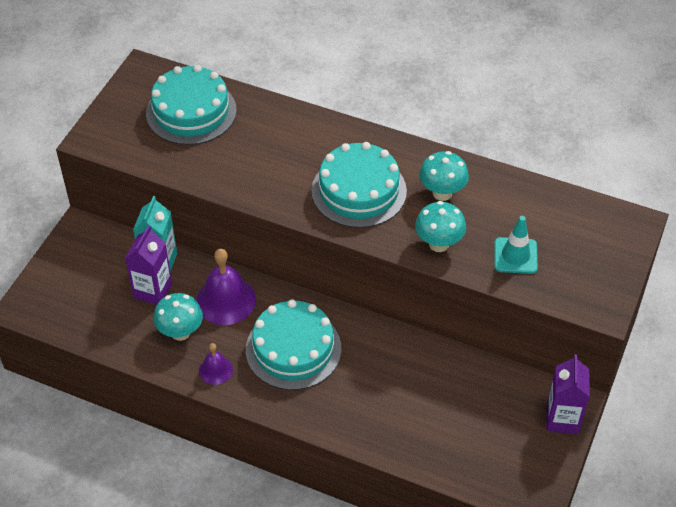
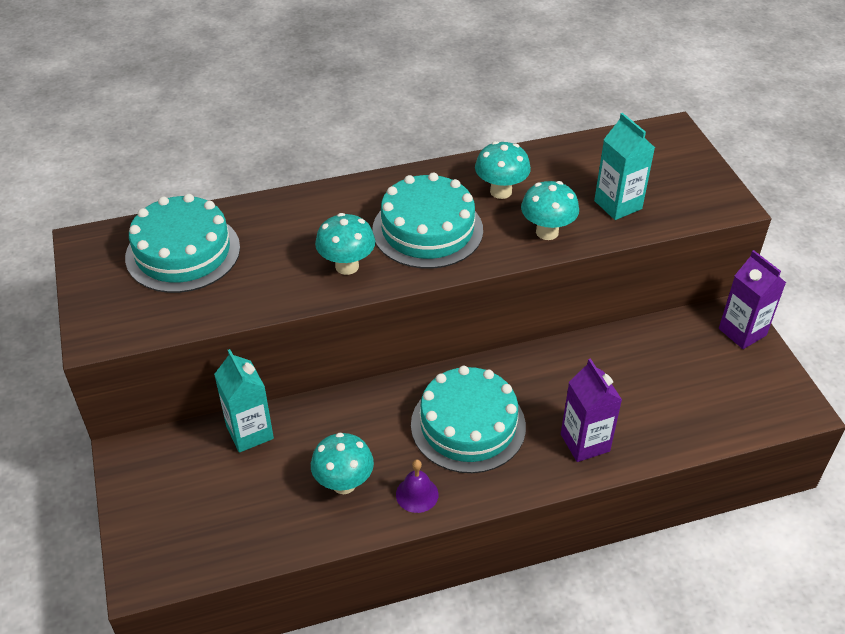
camera: 40 degrees left, 5 degrees down
purple carton [125,225,172,305] -> purple carton moved to [561,358,622,462]
purple bell [196,249,256,325] -> none
turquoise traffic cone [494,216,538,274] -> turquoise carton [594,113,655,220]
none -> turquoise mushroom [315,213,375,275]

